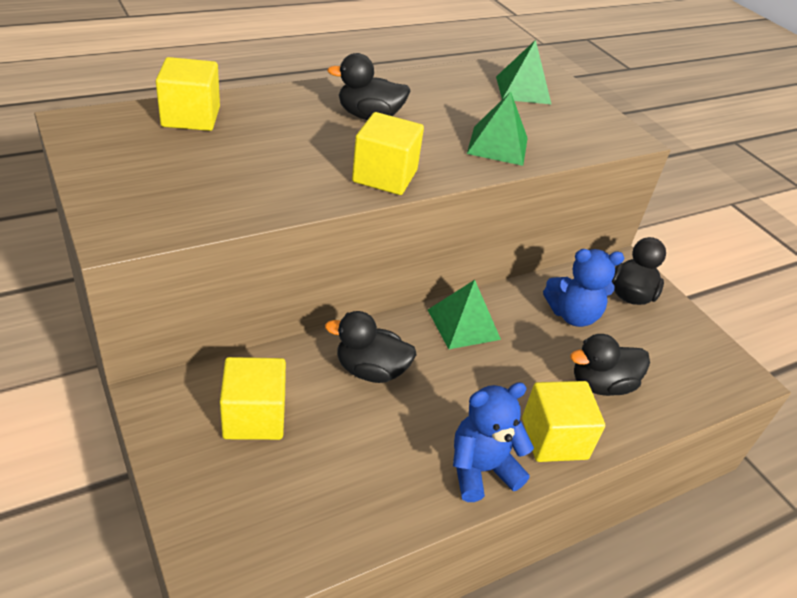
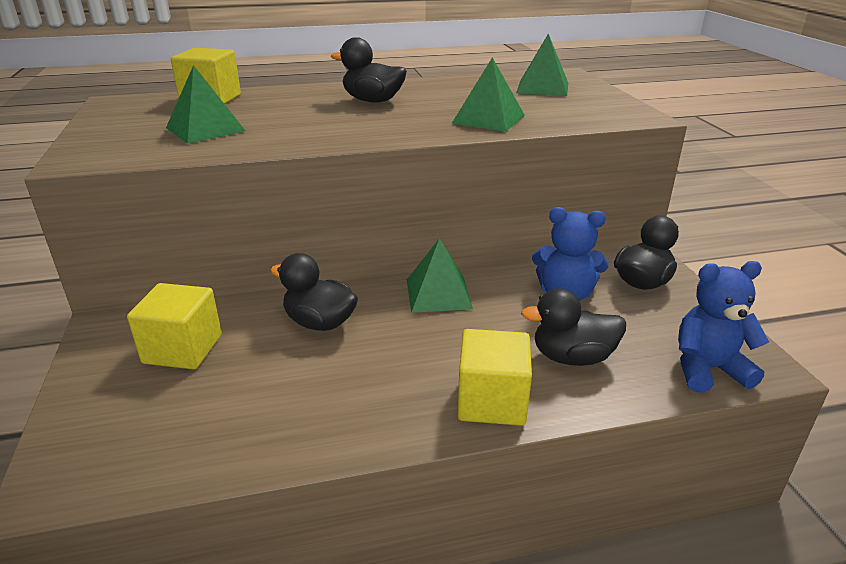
camera: 20 degrees right, 10 degrees down
yellow cube [352,112,424,195] -> none
blue teddy bear [453,382,534,502] -> blue teddy bear moved to [678,261,769,393]
none -> green pyramid [166,65,245,144]

